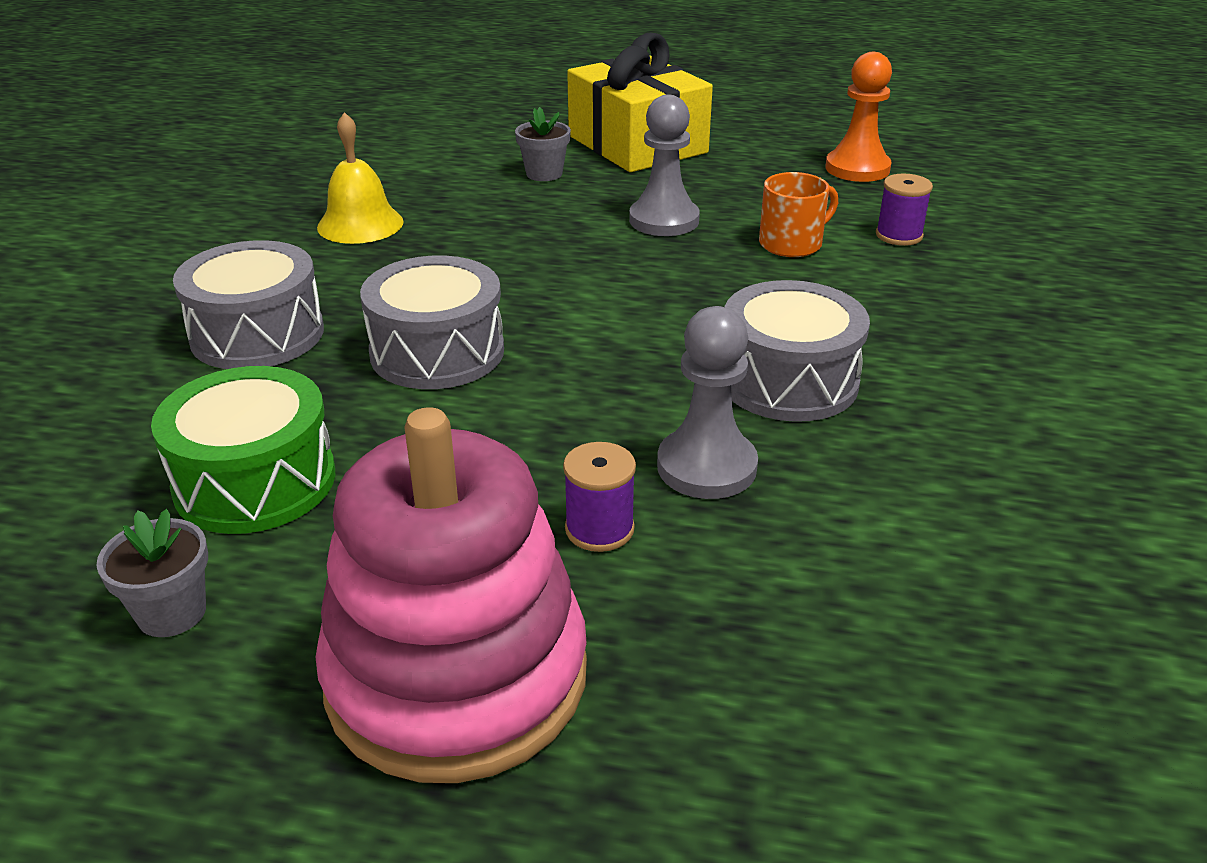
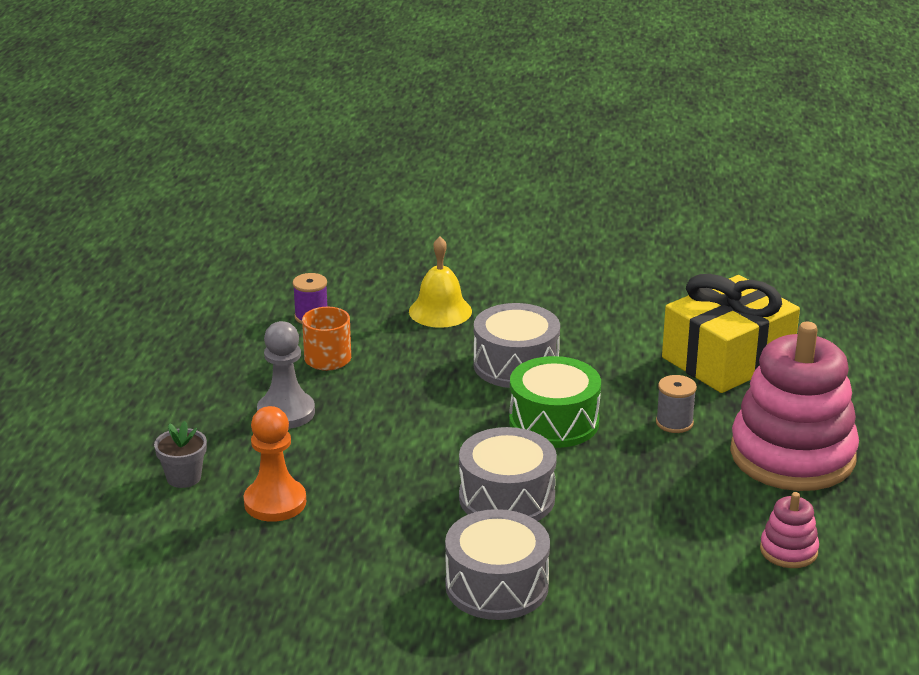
camera: 95 degrees left, 5 degrees down
grey flower pot [96,509,208,637] -> pink stacking toy [760,492,819,568]
green drum [151,366,336,534] -> green drum moved to [509,356,601,448]
yellow bell [317,112,404,244] -> yellow bell moved to [409,236,472,328]
purple spool [563,442,636,552] -> grey spool [656,375,697,433]
yellow gift [567,33,713,172] -> yellow gift moved to [662,274,800,393]
grey pawn [657,306,758,499] -> none
orange pawn [825,52,892,182] -> orange pawn moved to [244,406,306,522]

